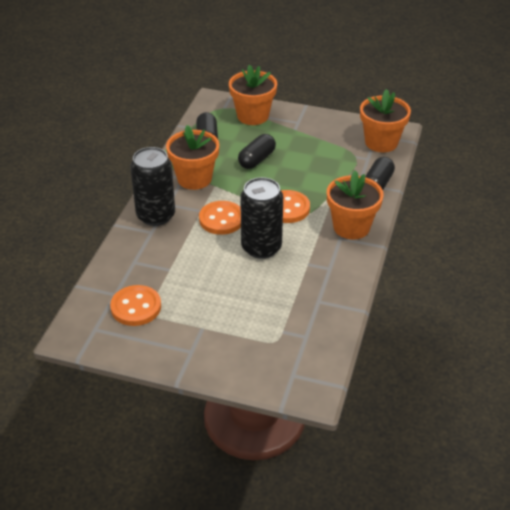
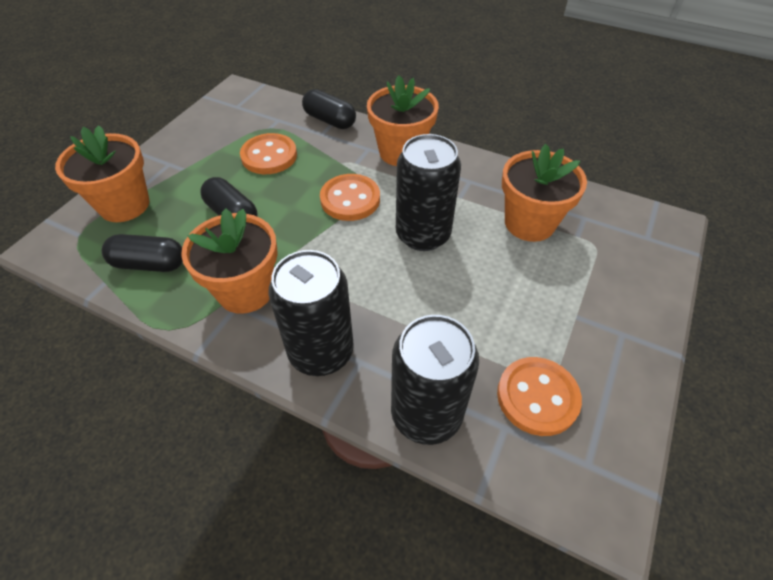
camera: 80 degrees left, 10 degrees up
orange button [199,201,241,235] -> orange button moved to [240,133,297,174]
orange flower pot [360,89,411,152] -> orange flower pot moved to [502,144,587,242]
none -> black can [391,315,479,445]

